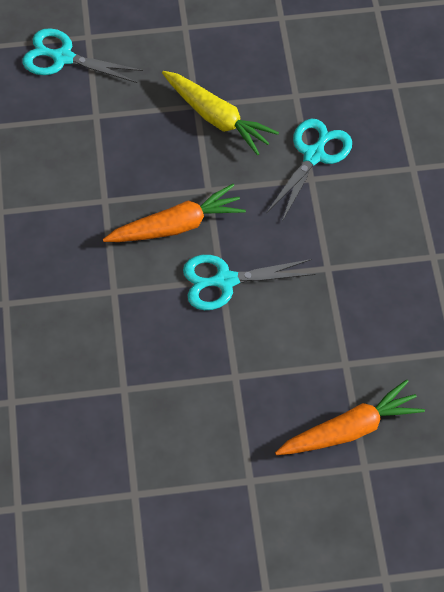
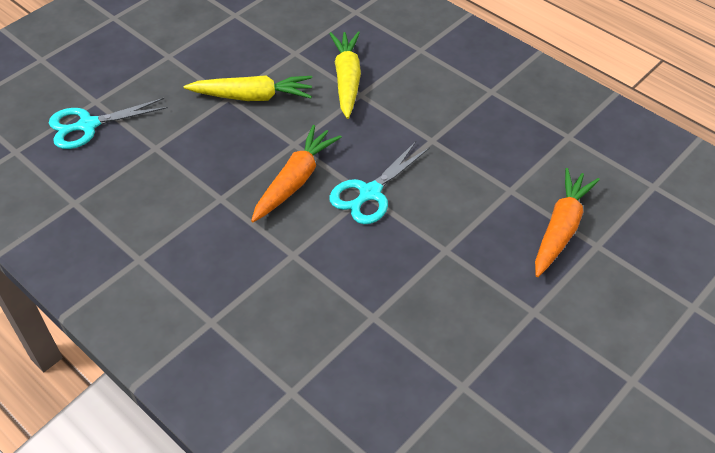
camera: 40 degrees left, 10 degrees down
turquoise scissors [267,119,352,221] -> yellow carrot [329,31,361,119]

